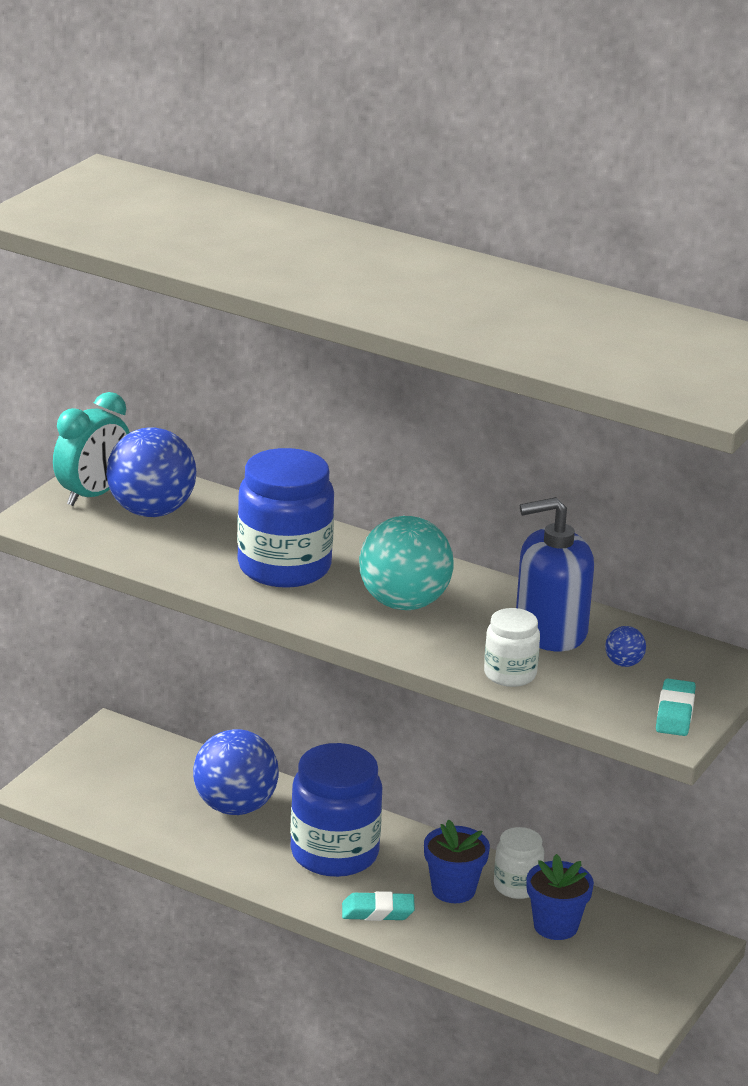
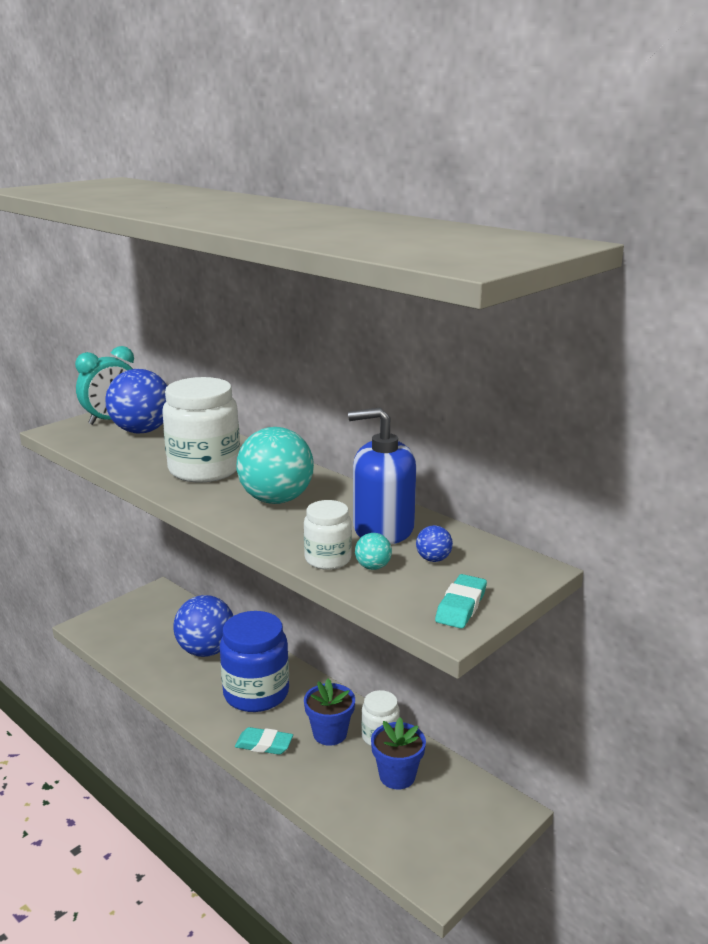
camera: 15 degrees right, 5 degrees down
blue jar [237,448,334,588] -> white jar [162,377,240,483]
none -> turquoise ball [355,533,392,570]

